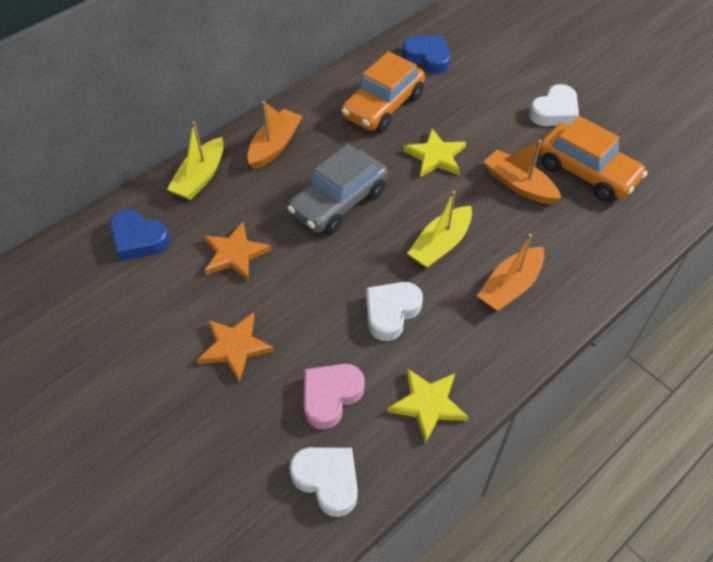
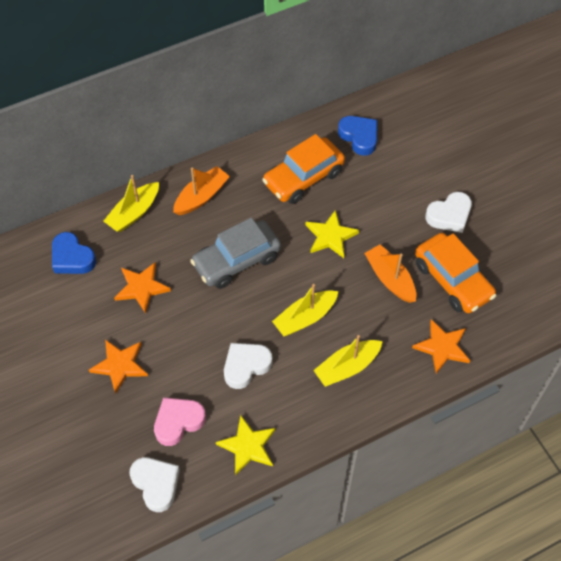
camera: 15 degrees right, 5 degrees up
orange boat [477,234,544,311] -> yellow boat [313,335,383,387]
none -> orange star [412,319,470,374]

